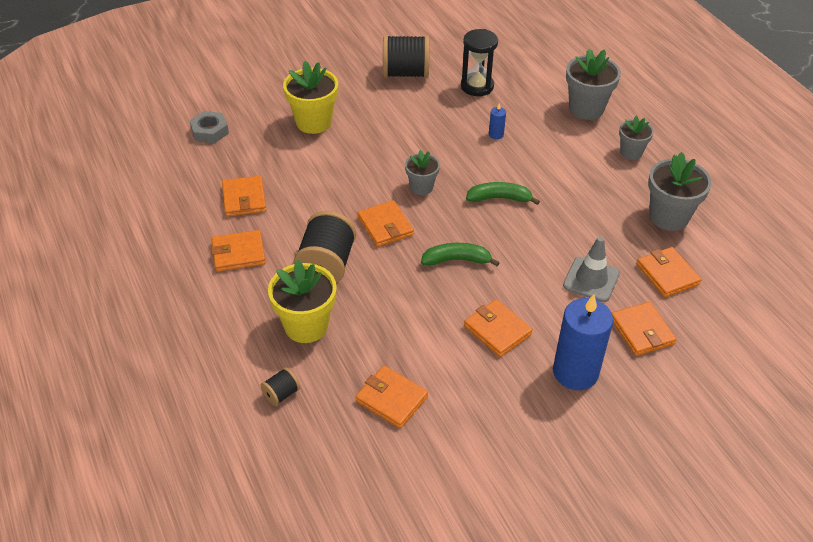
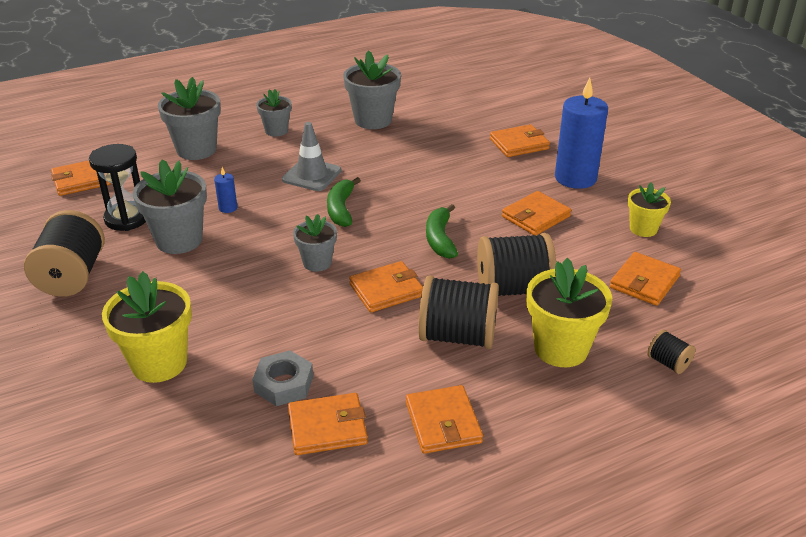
camera: 90 degrees left, 10 degrees down
grey nut [189,111,229,143] -> grey nut moved to [252,350,313,406]
grey traffic cone [563,236,620,302] -> grey traffic cone moved to [282,122,341,191]
orange wallet [636,247,701,297] -> orange wallet moved to [51,161,111,196]
none -> grey flower pot [133,159,207,254]
none -> black spool [477,233,556,296]
none -> yellow flower pot [628,182,671,237]

